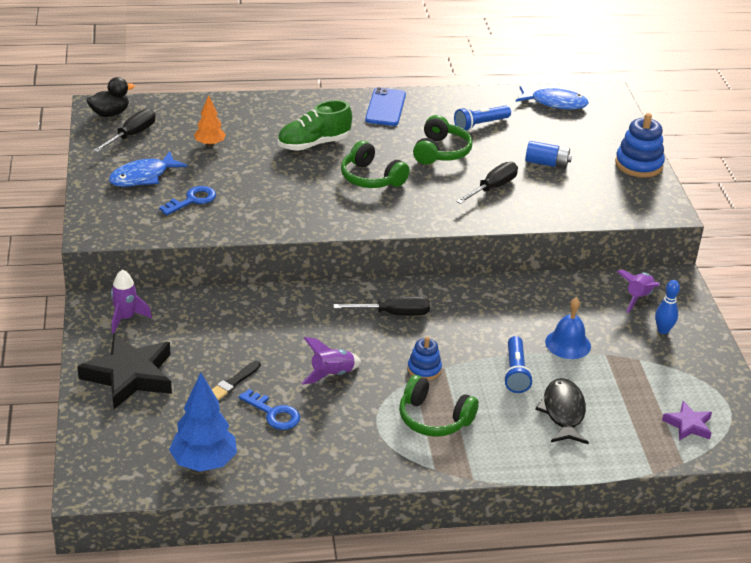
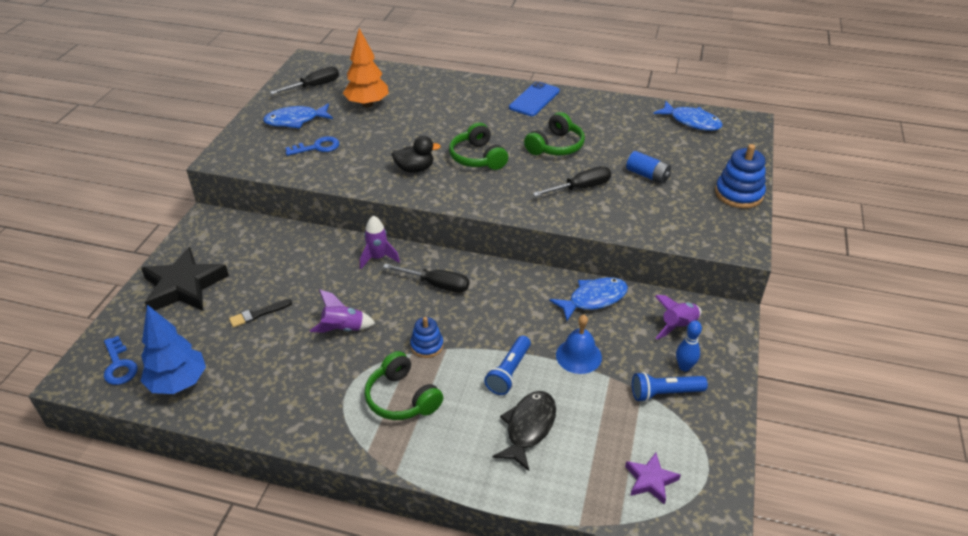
camera: 25 degrees right, 5 degrees up
black duck [87,77,135,117] -> black duck moved to [392,136,441,173]
purple rocket [111,269,152,333] -> purple rocket moved to [360,216,400,269]
orange tree [194,95,226,147] -> orange tree [343,28,389,107], size x1.69
blue key [239,389,300,430] -> blue key moved to [104,336,138,385]
green shoe [278,100,352,151] -> none
blue flashlight [454,106,511,131] -> blue flashlight moved to [632,372,708,402]
none -> blue fish [549,277,628,321]

